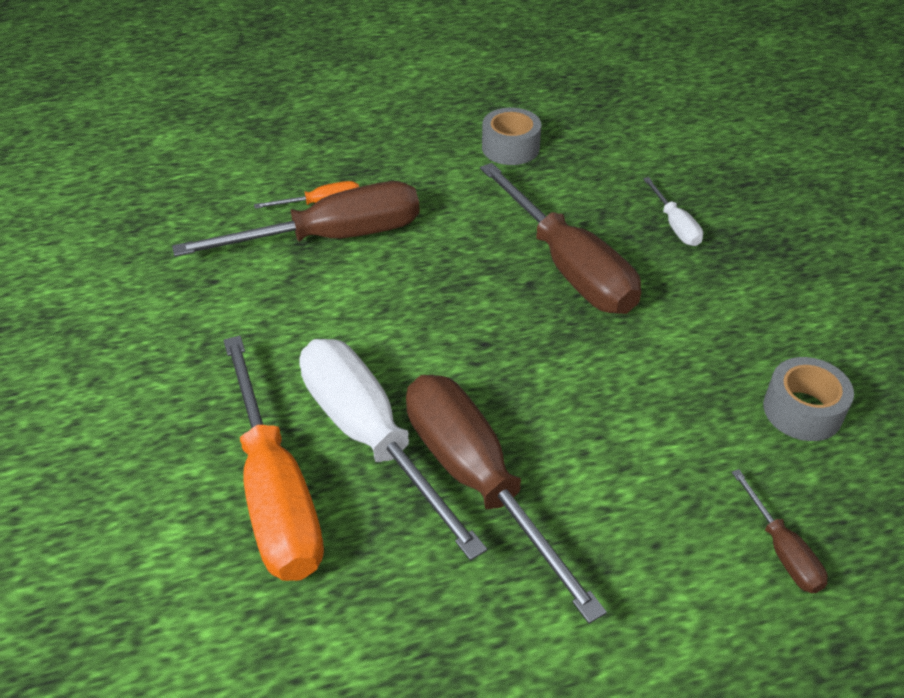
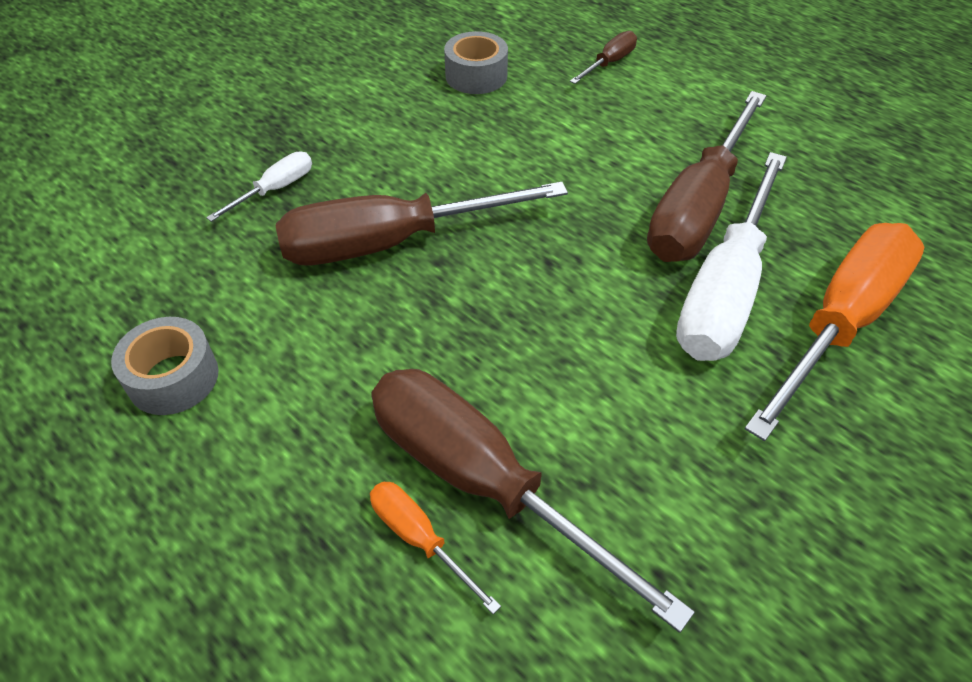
camera: 120 degrees left, 5 degrees up
brown screwdriver [480,163,641,314] -> brown screwdriver turned 135 degrees counterclockwise [276,182,568,265]

